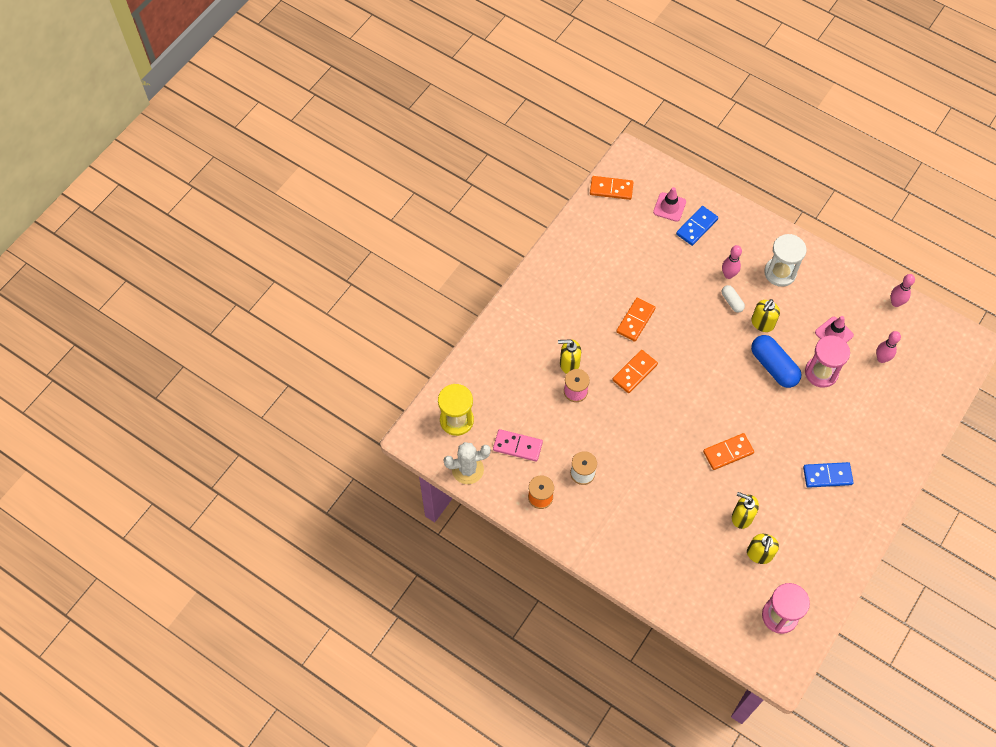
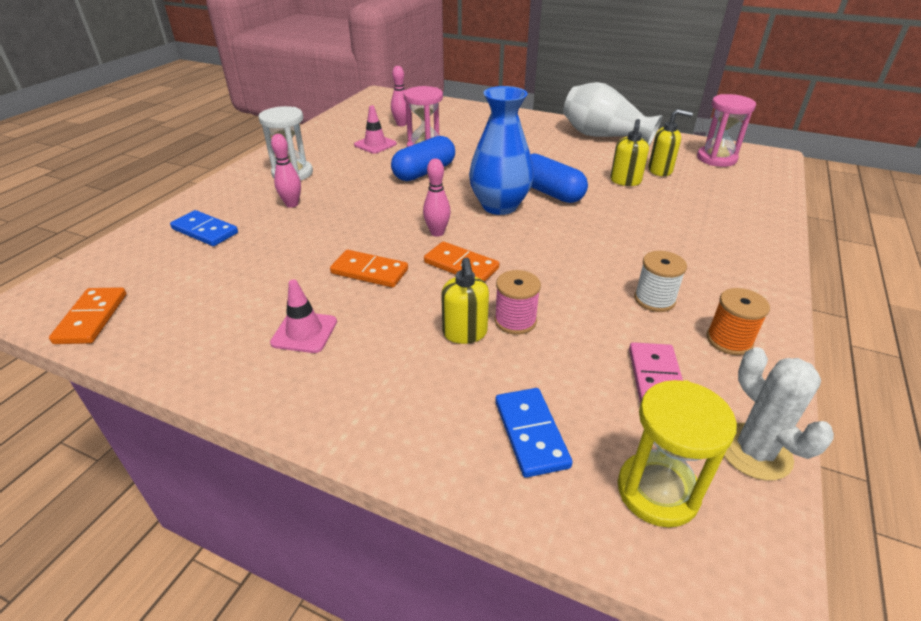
camera: 100 degrees left, 25 degrees down
pink traffic cone [653,187,686,222] -> pink traffic cone moved to [270,280,337,353]
orange domino [703,433,754,470] -> blue capsule [530,153,588,203]
white capsule [722,285,745,313] -> none
yellow soap dispenser [751,299,780,332] -> none
blue domino [803,462,854,488] -> blue domino moved to [495,388,573,478]
pink bowling pin [891,274,915,307] -> pink bowling pin moved to [423,159,451,236]
none -> blue vase [469,86,534,215]
none -> white vase [563,82,662,146]

